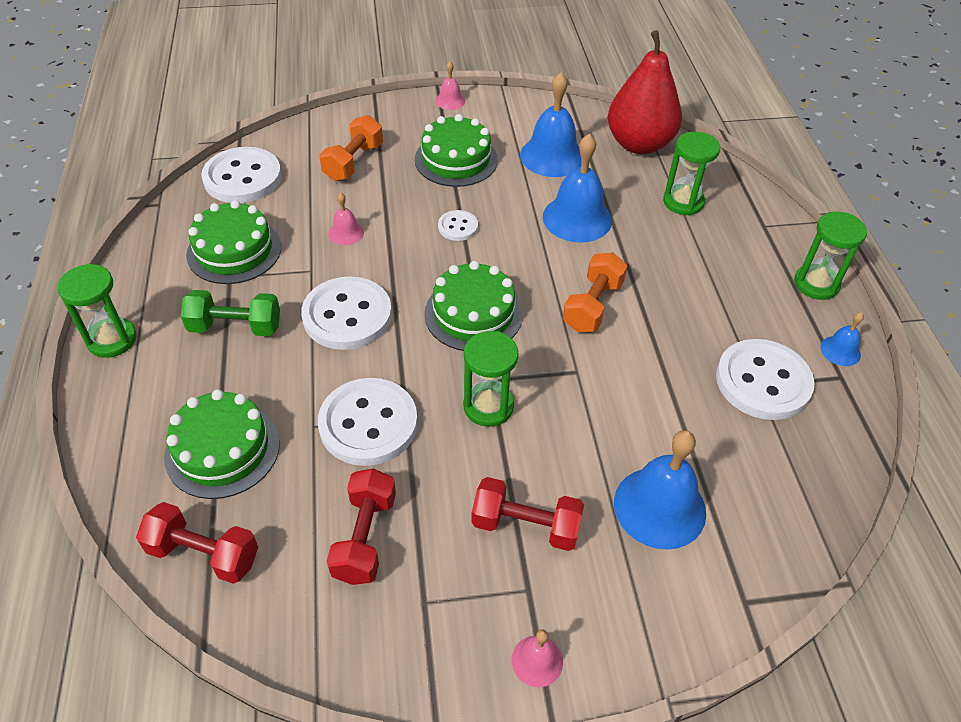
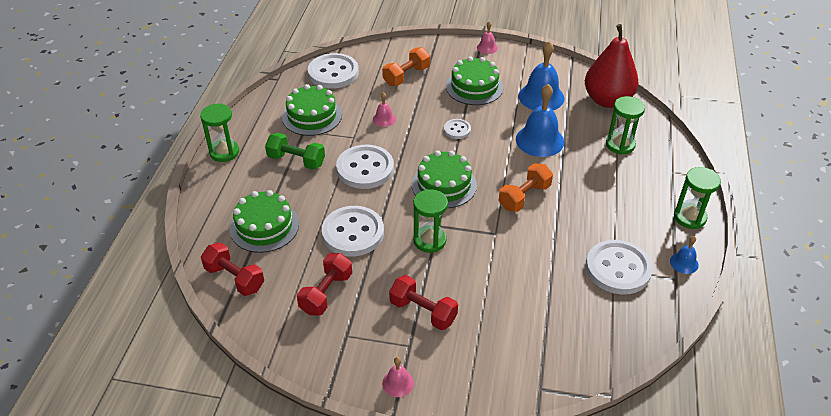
camera: 20 degrees right, 5 degrees down
blue bell [614,430,706,550] -> none

